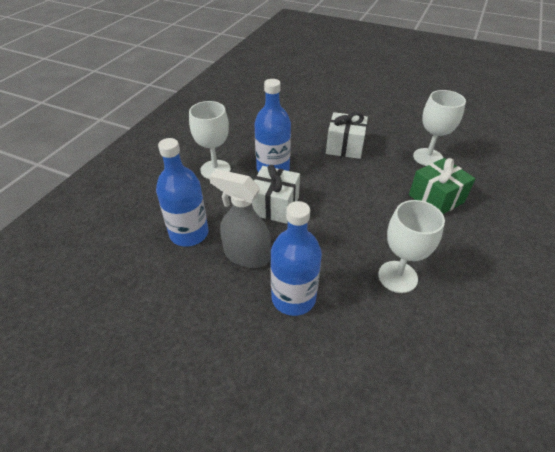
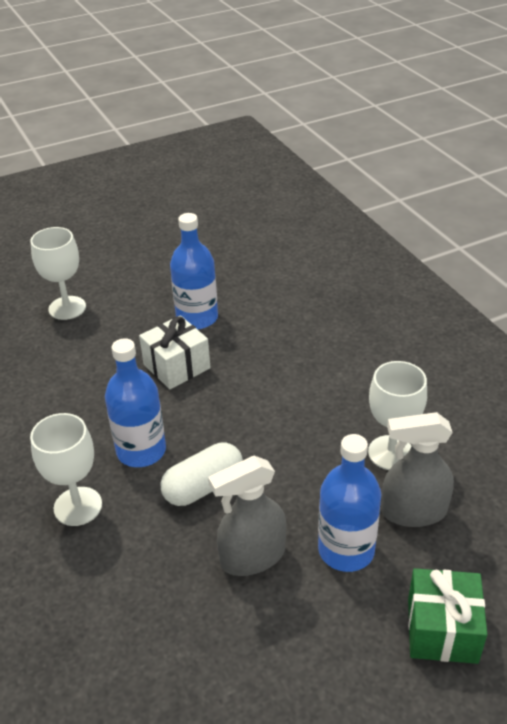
camera: 50 degrees left, 5 degrees down
blue bottle [156,138,209,247] -> blue bottle moved to [170,213,218,329]
white gift [252,165,300,224] -> white capsule [160,443,243,506]
green gift [409,158,475,214] -> green gift moved to [408,568,487,664]
white goblet [413,90,466,166] -> white goblet moved to [30,227,86,320]
none -> grey spray bottle [382,412,454,527]

